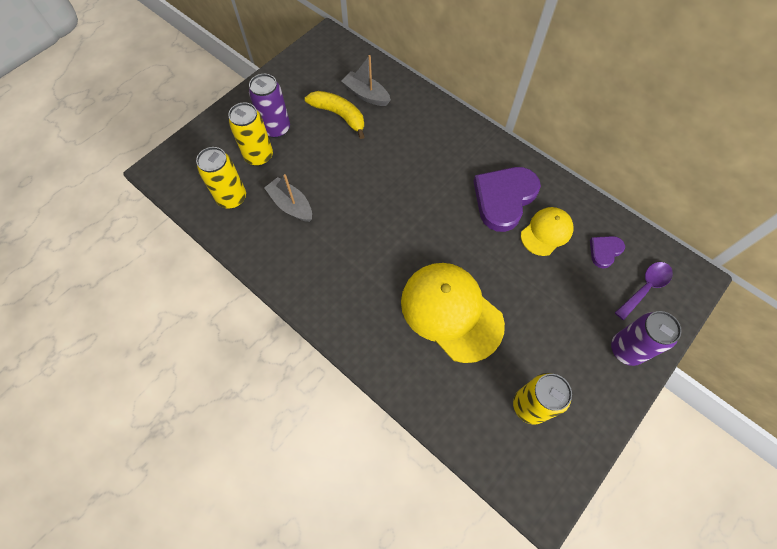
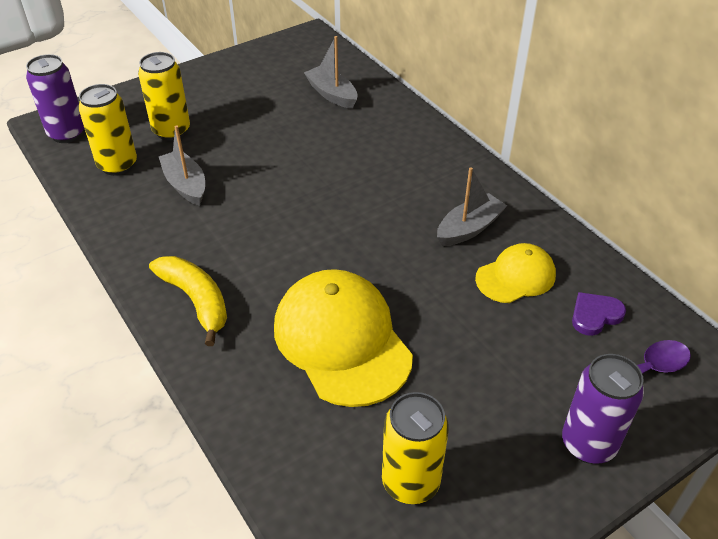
camera: 15 degrees right, 20 degrees down
purple can [249,74,290,138] -> purple can moved to [26,54,84,143]
yellow banana [305,91,365,139] -> yellow banana moved to [149,256,227,346]
purple heart [473,167,541,232] -> grey boat [437,167,507,246]

